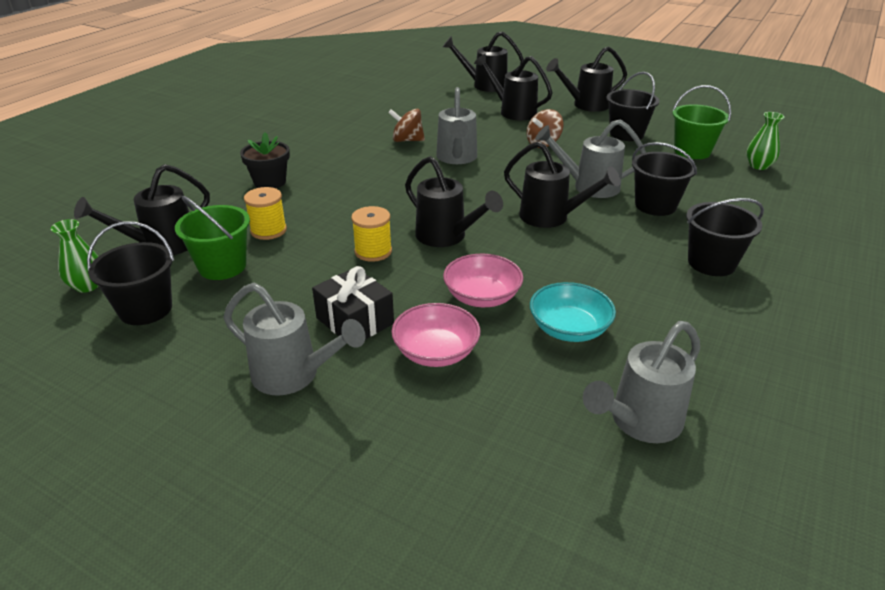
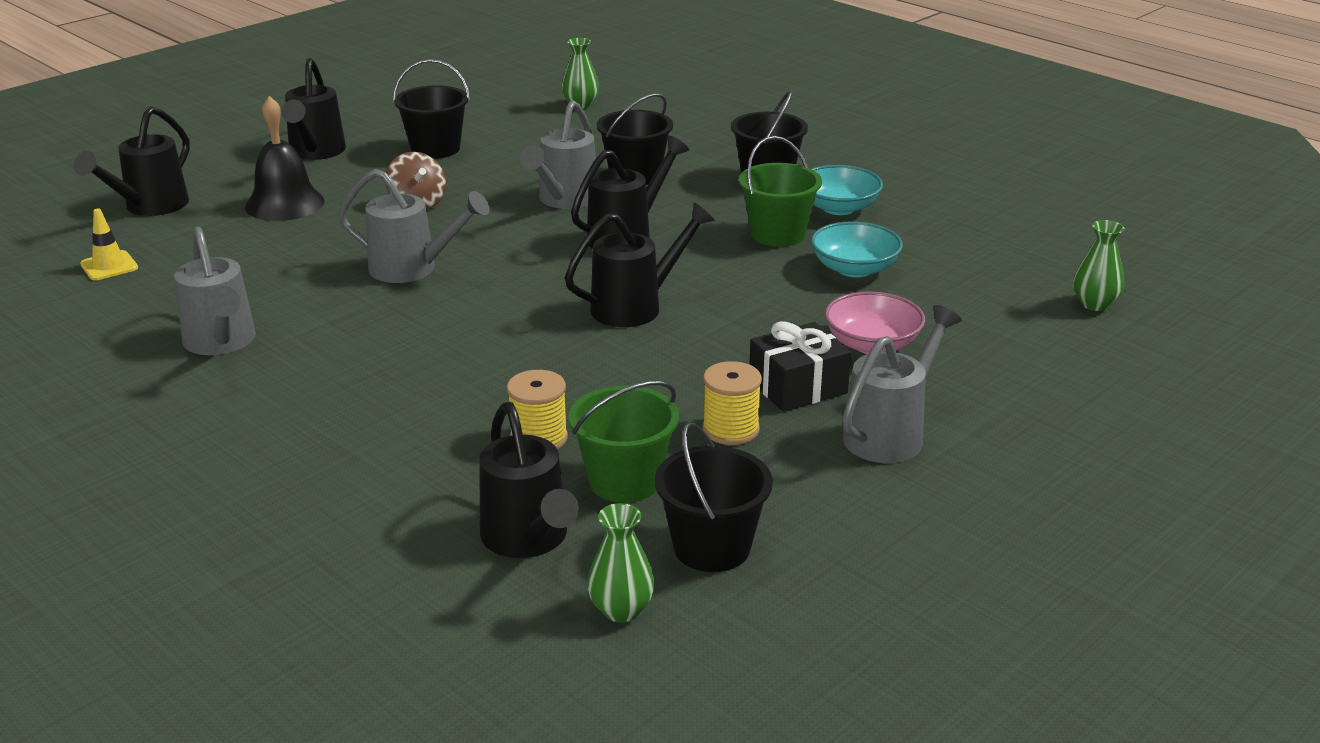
camera: 75 degrees left, 5 degrees down
black flower pot [240,132,290,188] -> none
yellow spool [351,206,392,262] -> yellow spool moved to [702,361,762,445]
brown spinning top [388,109,425,142] -> none
pink bowl [443,254,523,307] -> none
black watering can [474,54,553,121] -> black bell [245,96,324,221]
grey watering can [583,321,700,443] -> grey watering can moved to [174,226,256,355]
green bucket [672,85,731,159] -> green bucket moved to [739,136,822,247]
none -> yellow traffic cone [80,209,138,280]
none -> turquoise bowl [812,165,883,215]
none -> green vase [1074,220,1125,311]

